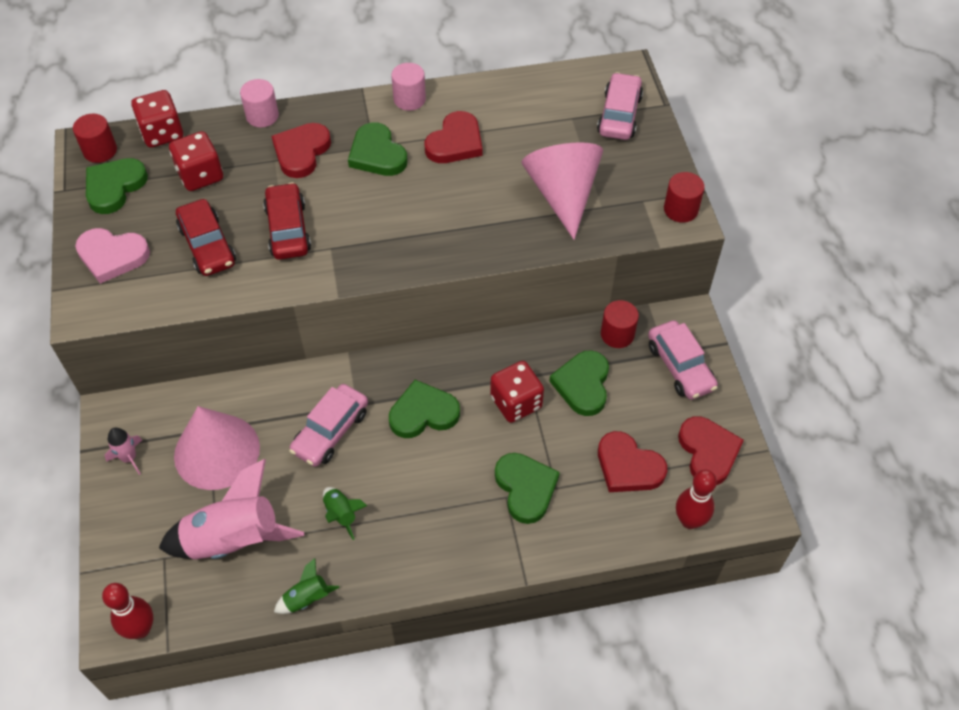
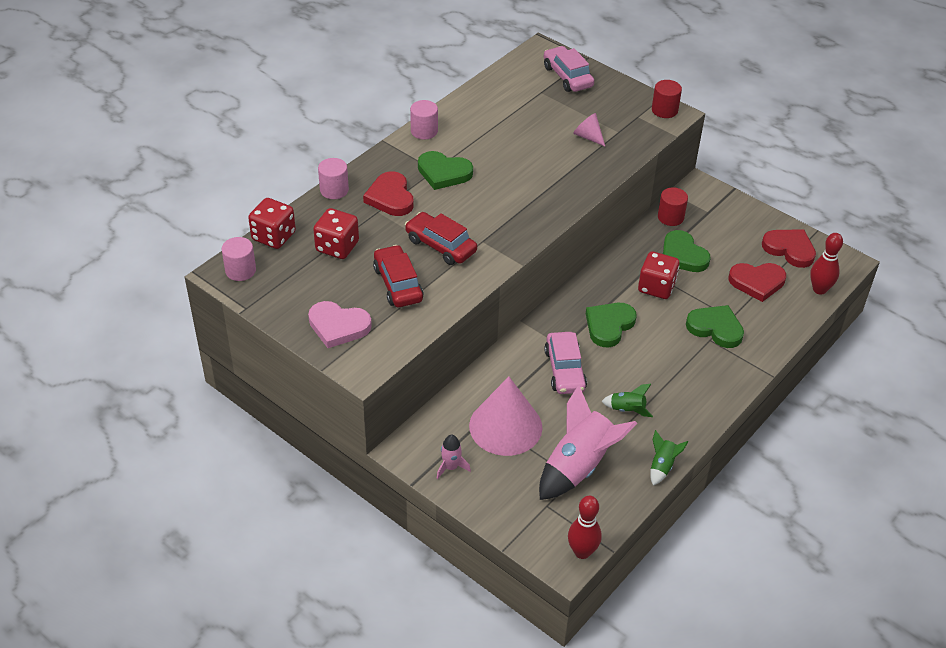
camera: 40 degrees left, 10 degrees down
red cylinder [73,114,117,163] -> pink cylinder [222,237,256,281]
pink heart [75,228,150,284] -> pink heart turned 45 degrees clockwise [308,301,372,348]
green heart [86,158,148,214] -> none
red car [176,199,236,276] -> red car turned 135 degrees counterclockwise [373,245,423,307]
red heart [425,111,483,163] -> none
pink cone [521,142,603,240] -> pink cone [573,113,605,146], size x0.47
pink car [648,320,718,400] -> none

